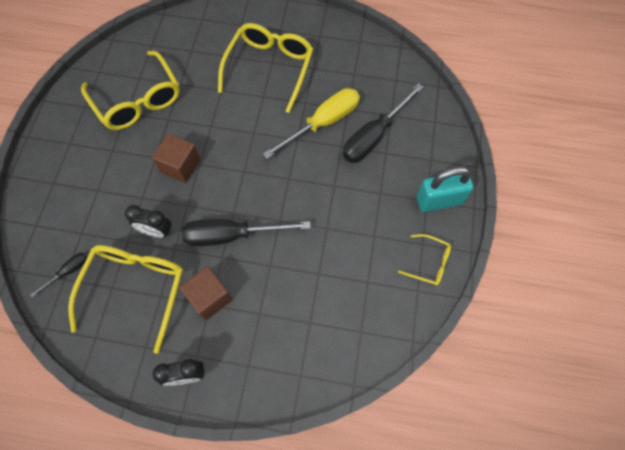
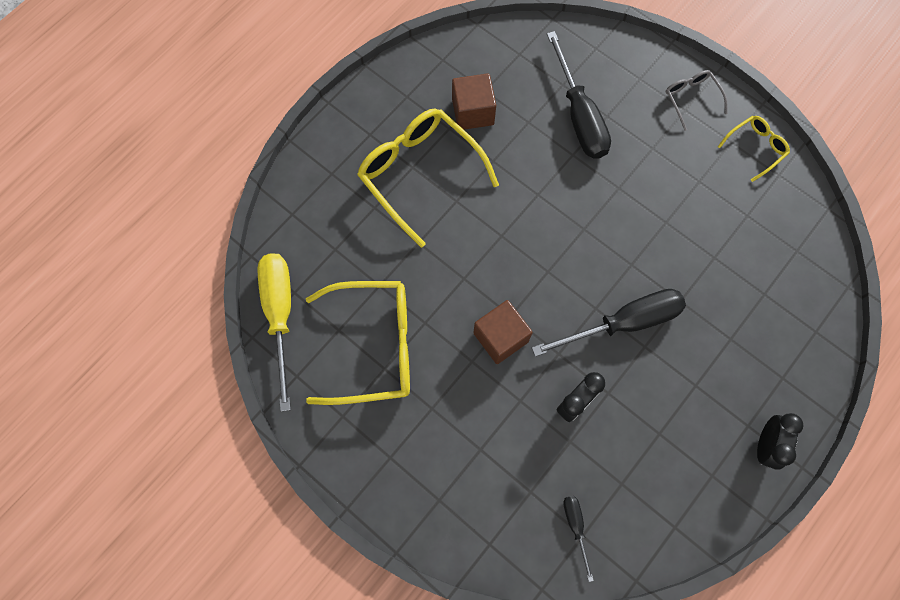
camera: 60 degrees left, 5 degrees up
yellow glasses [68,245,183,354] -> none
brown cube [180,266,233,320] -> brown cube moved to [452,73,496,130]
black screwdriver [182,219,311,246] -> black screwdriver turned 135 degrees counterclockwise [532,289,686,357]
yellow screwdriver [263,88,360,159] -> yellow screwdriver moved to [257,253,291,412]
turquoise padlock [416,167,474,212] -> grey glasses [666,70,728,131]

